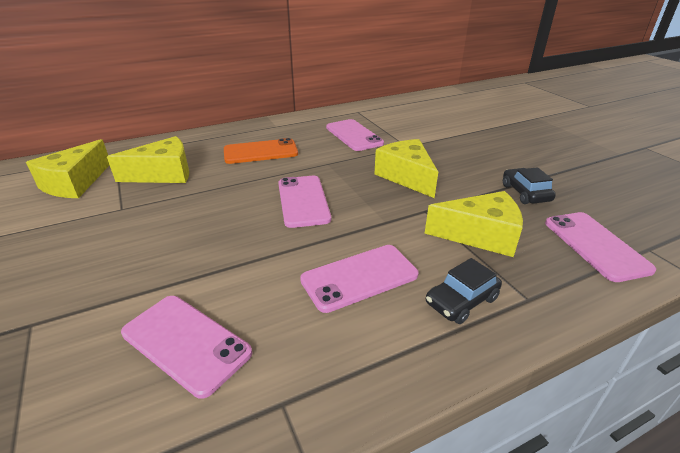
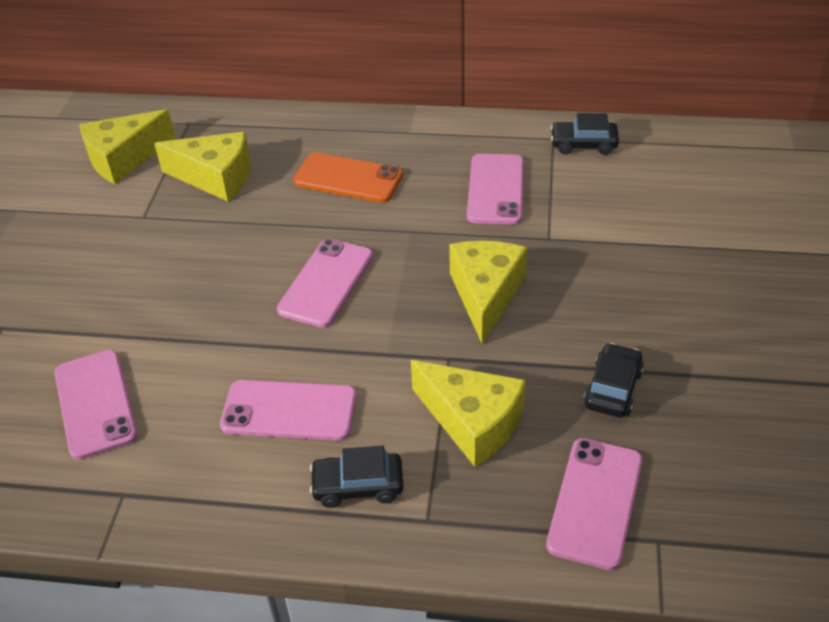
camera: 35 degrees right, 10 degrees up
none -> black car [551,113,619,155]

